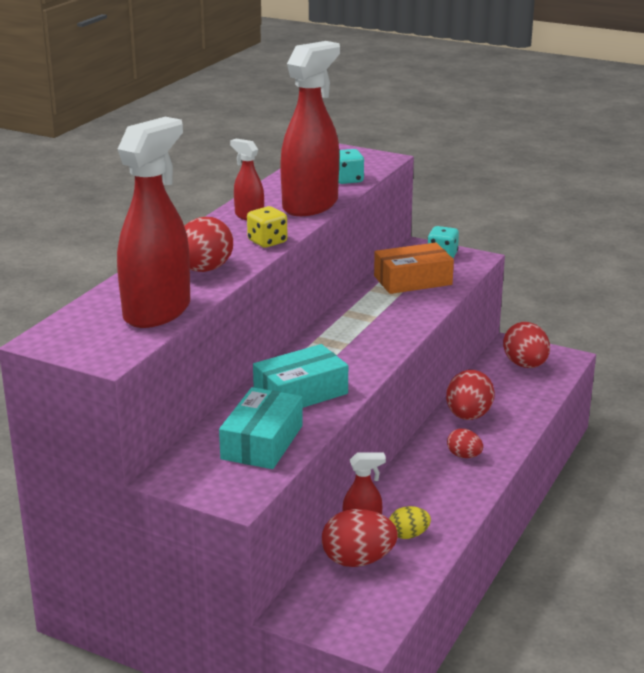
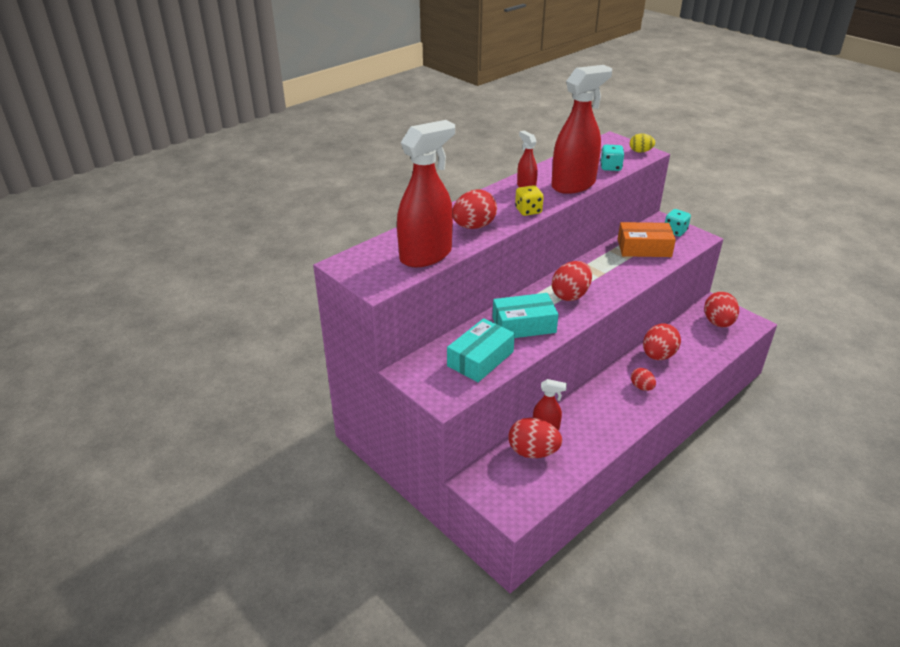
camera: 20 degrees right, 10 degrees up
yellow egg [389,506,431,539] -> yellow egg moved to [630,134,655,153]
none -> red egg [552,261,592,301]

